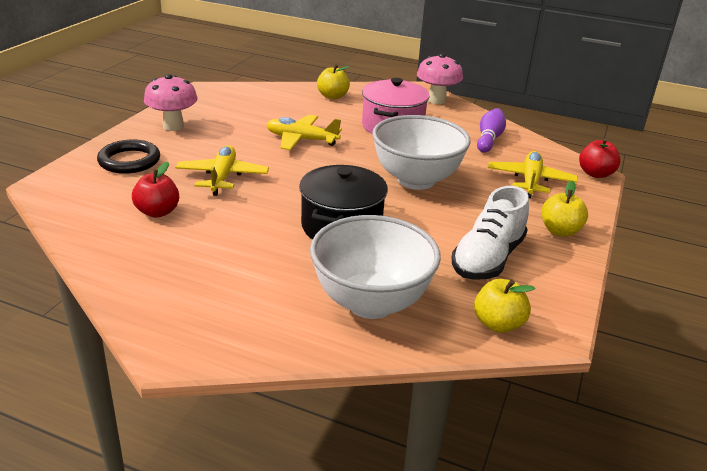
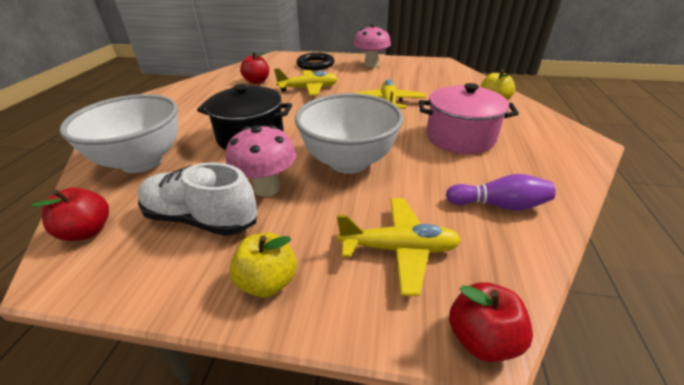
camera: 80 degrees right, 5 degrees up
pink mushroom [417,53,463,104] -> pink mushroom moved to [226,125,296,197]
yellow apple [474,279,535,333] -> red apple [31,187,109,241]

